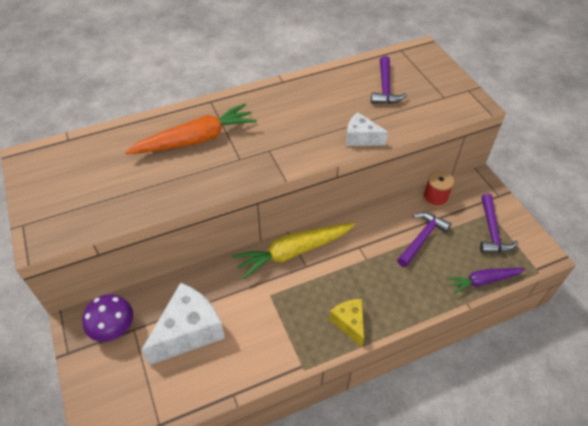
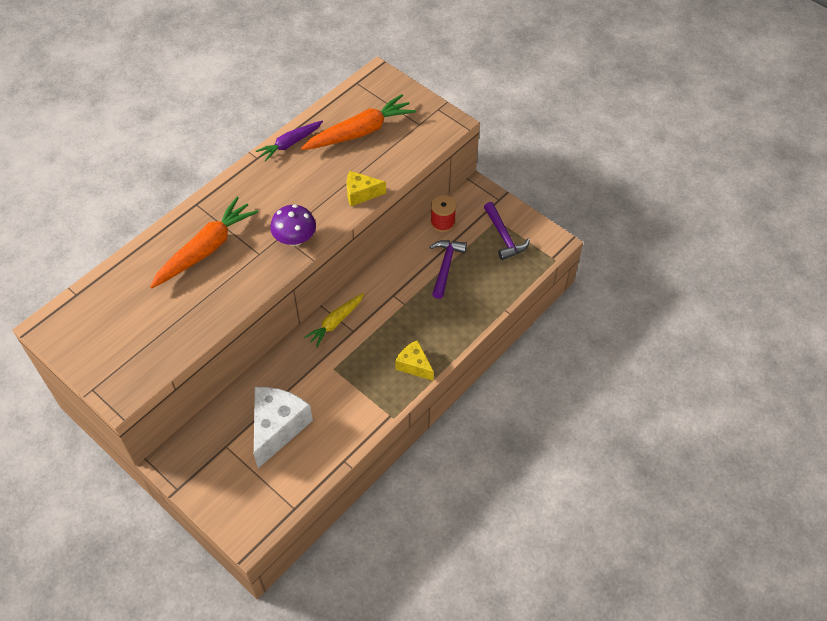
camera: 25 degrees left, 5 degrees up
purple mushroom [82,294,134,342] -> purple mushroom moved to [270,204,316,246]
yellow carrot [232,222,355,280] -> yellow carrot [304,293,364,348], size x0.61
white cheese [346,112,388,146] -> yellow cheese [347,171,386,206]
purple hammer [371,56,407,104] -> orange carrot [301,94,416,150]
purple carrot [446,268,526,294] -> purple carrot moved to [256,121,323,162]

